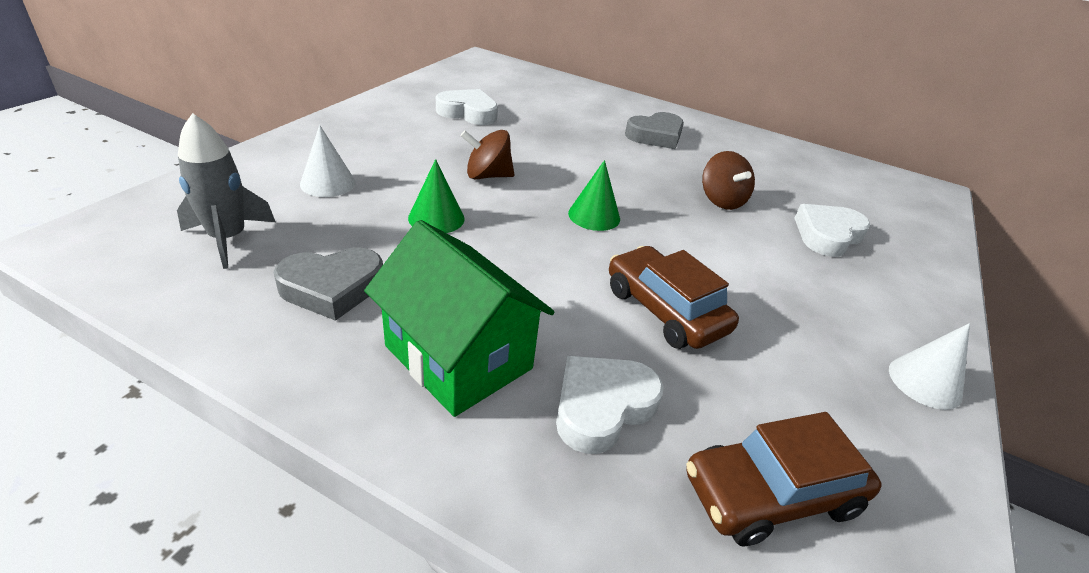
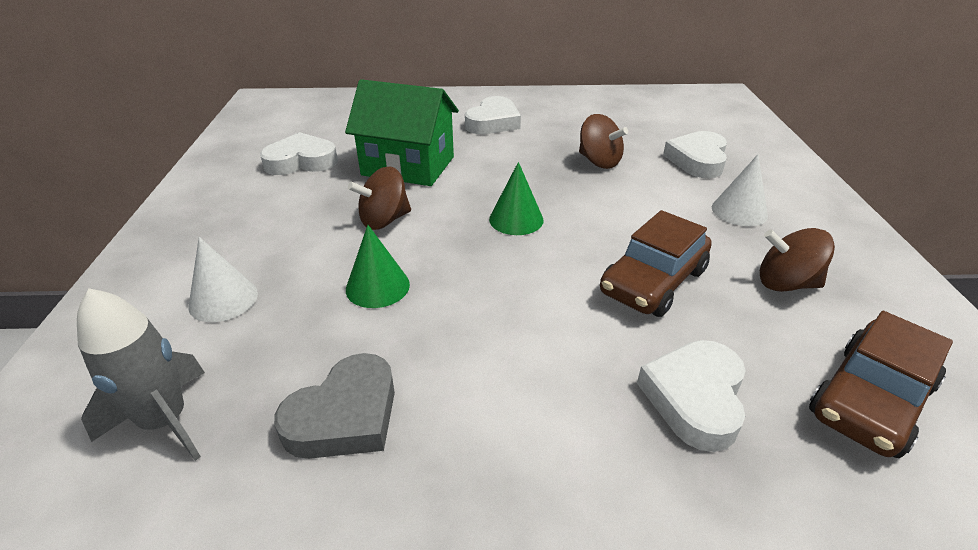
camera: 25 degrees left, 0 degrees up
green house [364,220,554,417] -> green house moved to [345,79,459,186]
brown car [609,246,739,349] -> brown car turned 75 degrees counterclockwise [600,210,712,317]
grey heart [625,112,684,149] -> white heart [465,96,521,134]
white cone [889,323,970,410] -> white cone moved to [712,154,768,226]
none -> brown spinning top [760,228,835,292]

